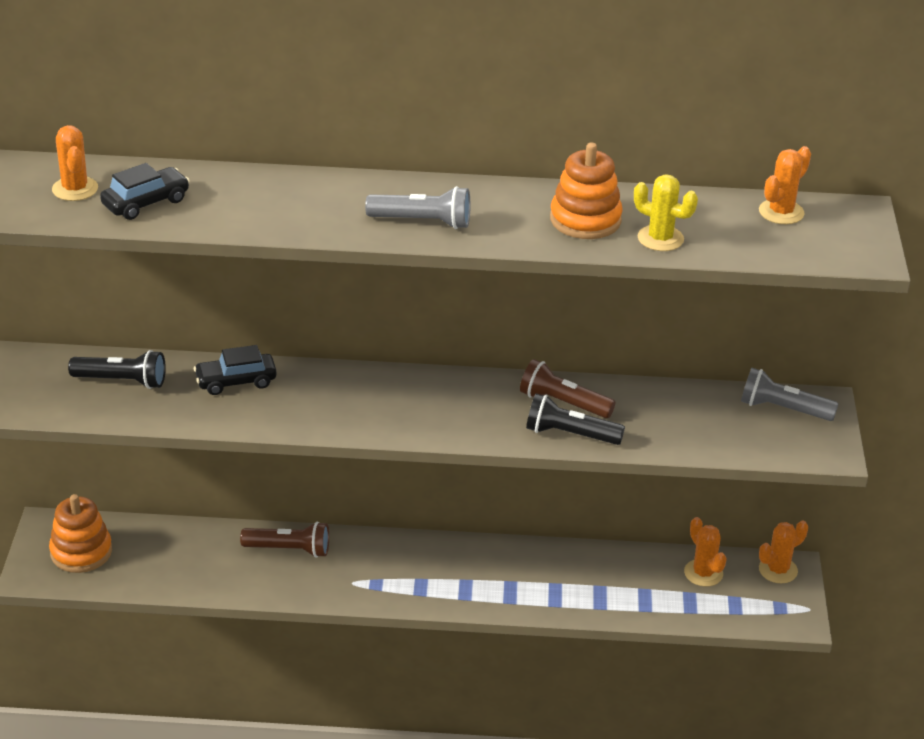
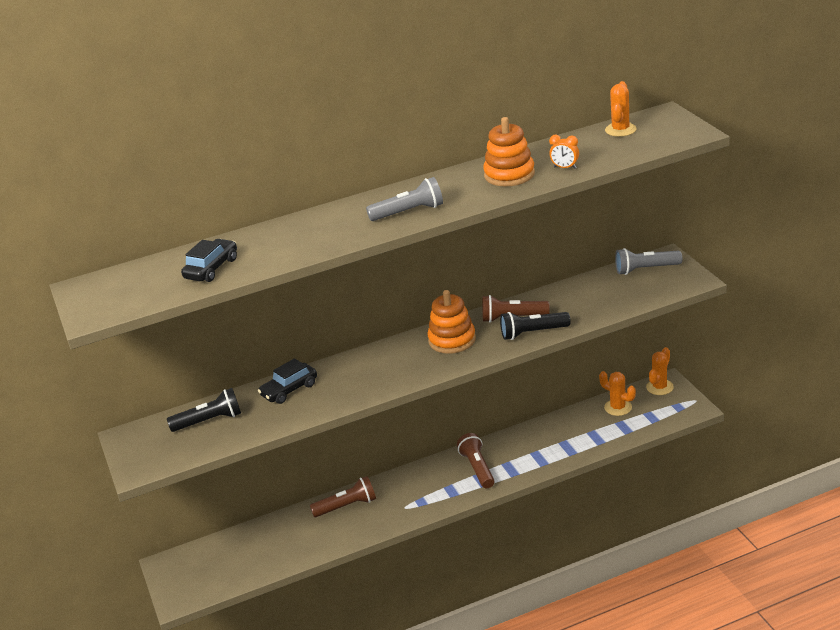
camera: 20 degrees left, 5 degrees down
orange stacking toy [49,494,112,573] -> orange stacking toy moved to [428,290,476,354]
orange cactus [52,125,98,201] -> none
yellow cactus [634,174,698,251] -> orange clock [549,135,579,169]
none -> brown flashlight [457,433,494,488]

